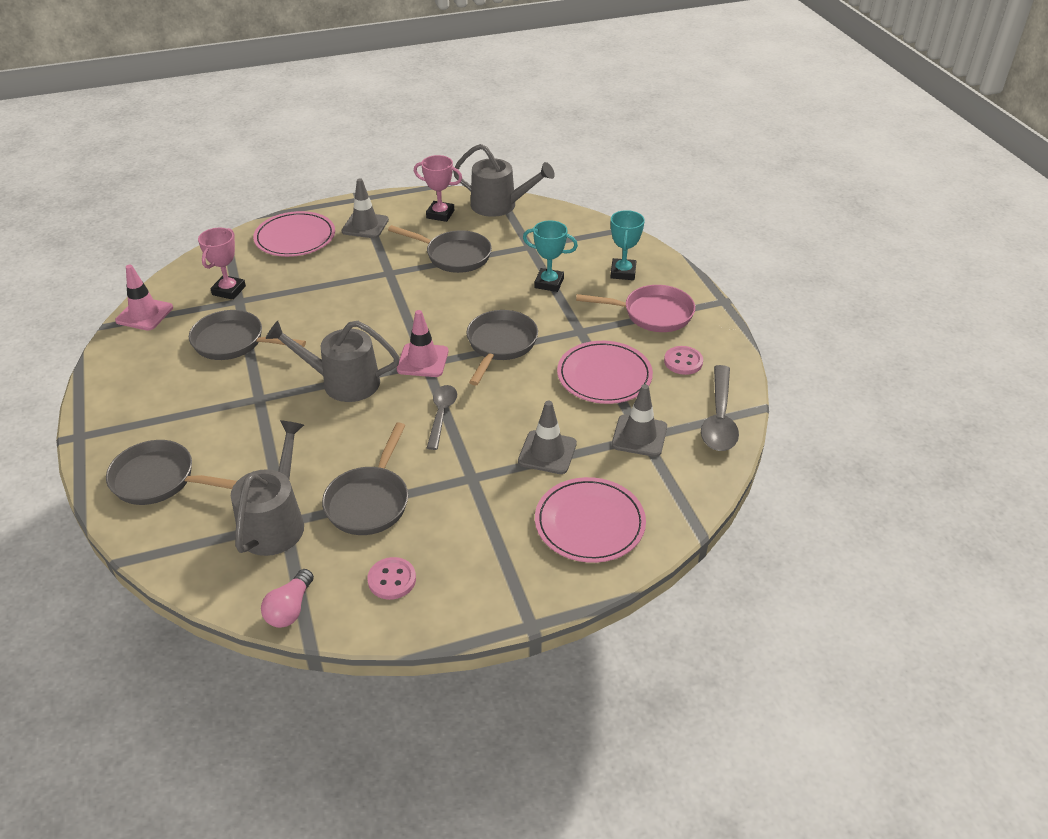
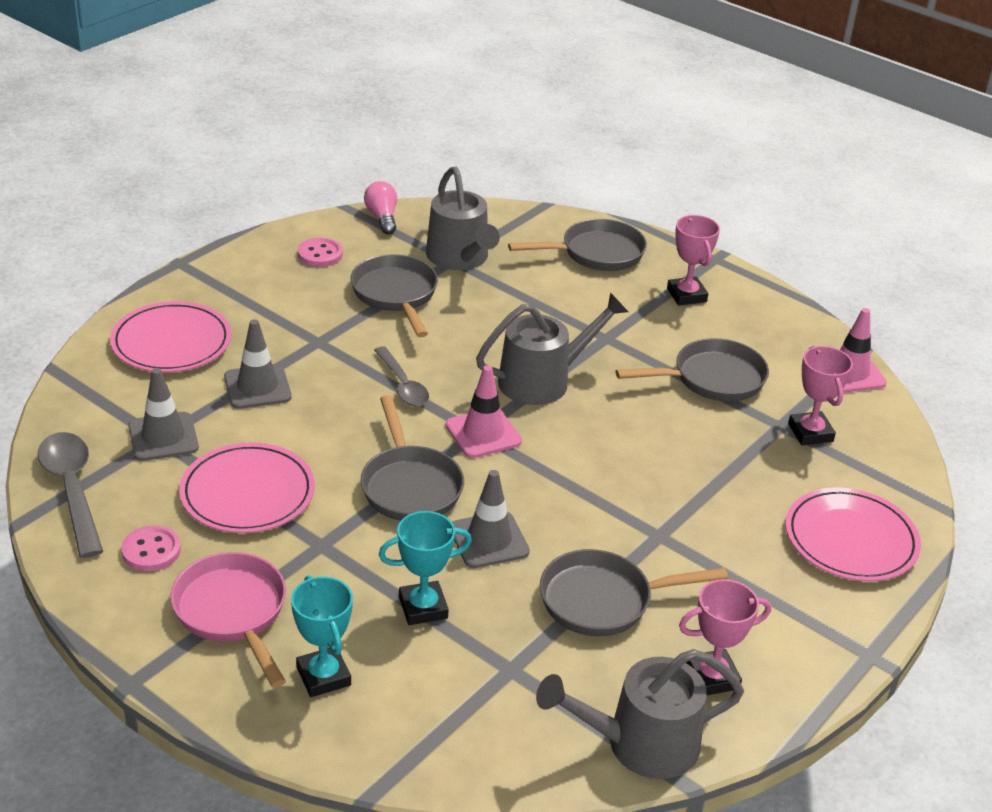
camera: 145 degrees right, 5 degrees down
grey traffic cone [342,178,389,238] -> grey traffic cone moved to [452,470,530,568]
pink pan [576,285,695,332] -> pink pan turned 90 degrees clockwise [170,552,286,688]
none -> pink trophy [667,215,720,306]

